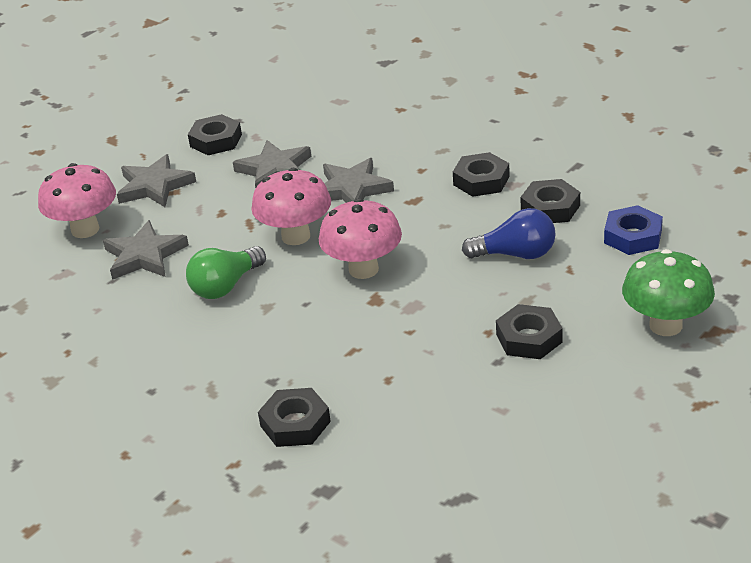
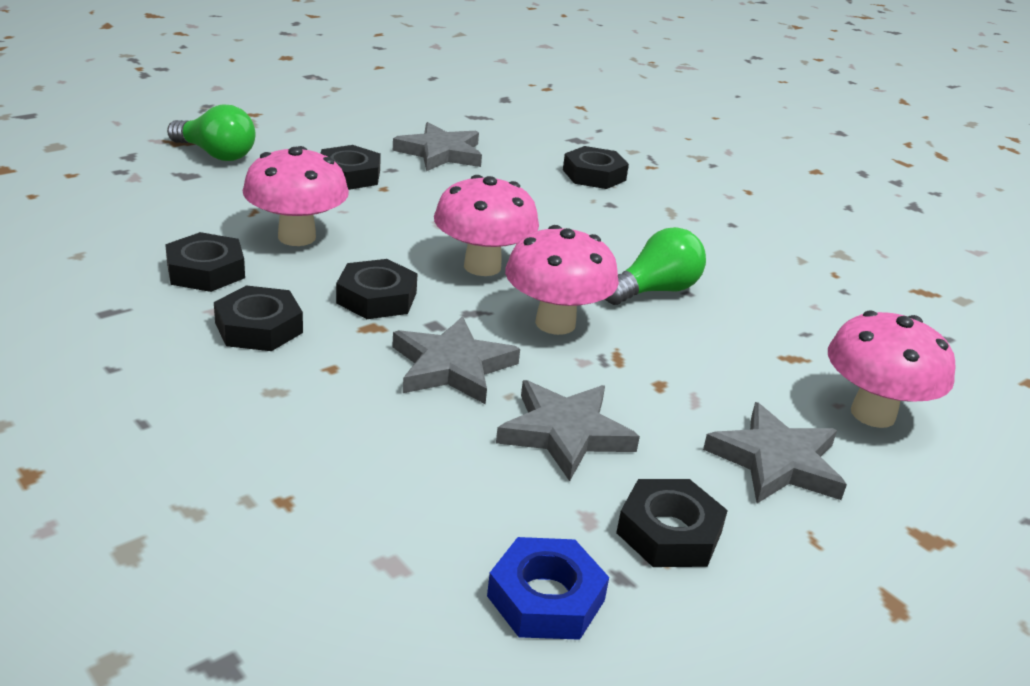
camera: 175 degrees left, 5 degrees down
grey star [103,220,189,280] -> grey star moved to [393,122,482,171]
blue light bulb [462,208,556,259] -> pink mushroom [243,146,349,246]
blue nut [604,205,663,255] -> blue nut moved to [487,537,609,640]
green mushroom [622,249,715,336] -> green light bulb [167,104,255,161]
none -> black nut [336,259,418,319]

